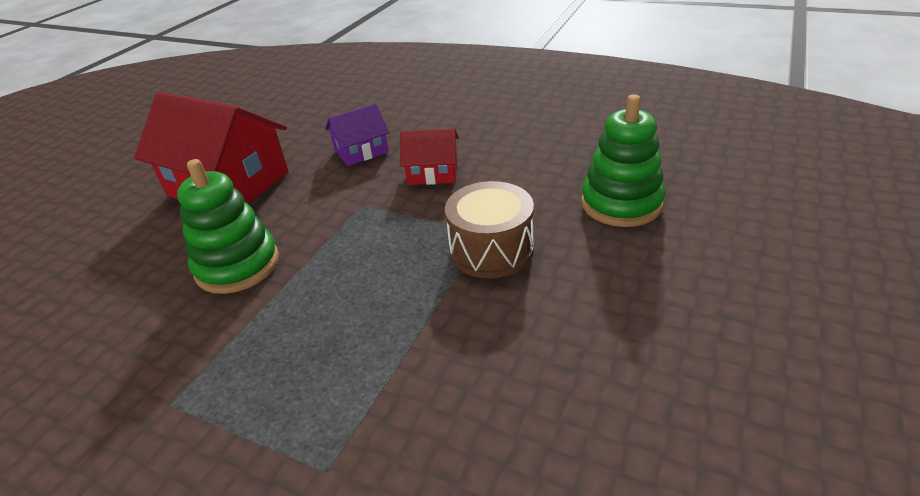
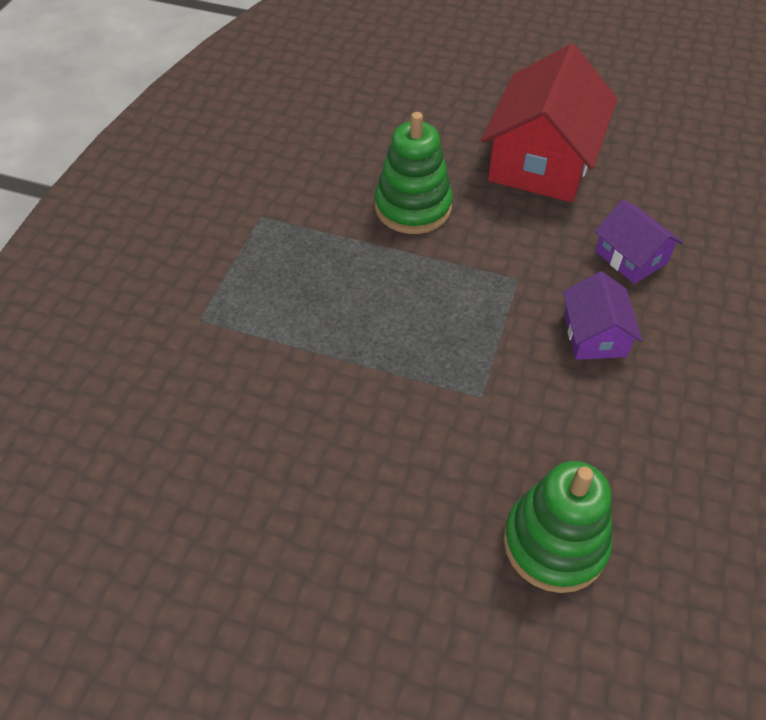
camera: 80 degrees right, 15 degrees up
red house [400,128,459,185] -> purple house [563,271,642,360]
brown drum [445,181,534,278] -> none

